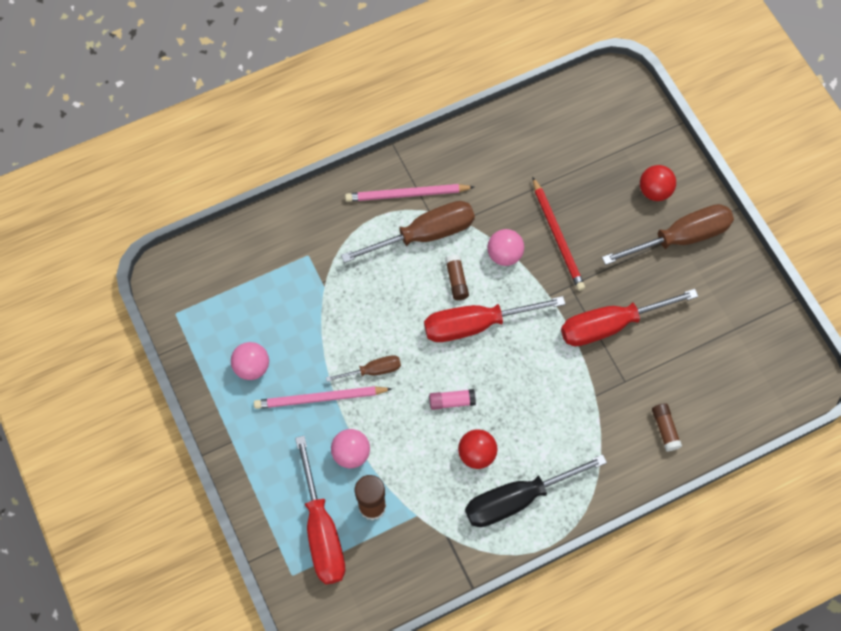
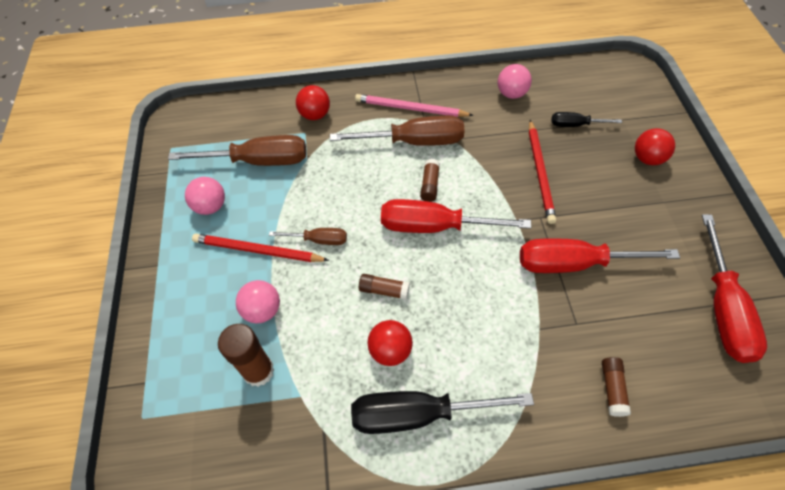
camera: 20 degrees right, 10 degrees down
pink pencil [254,386,392,409] -> red pencil [192,234,329,262]
red screwdriver [295,436,345,585] -> red screwdriver moved to [702,214,767,363]
pink glue stick [429,389,476,410] -> brown glue stick [359,274,410,300]
pink ball [487,229,524,266] -> pink ball moved to [498,64,532,99]
brown screwdriver [602,204,734,265] -> brown screwdriver moved to [168,135,306,166]
none -> red ball [296,85,330,120]
none -> black screwdriver [551,112,622,127]

